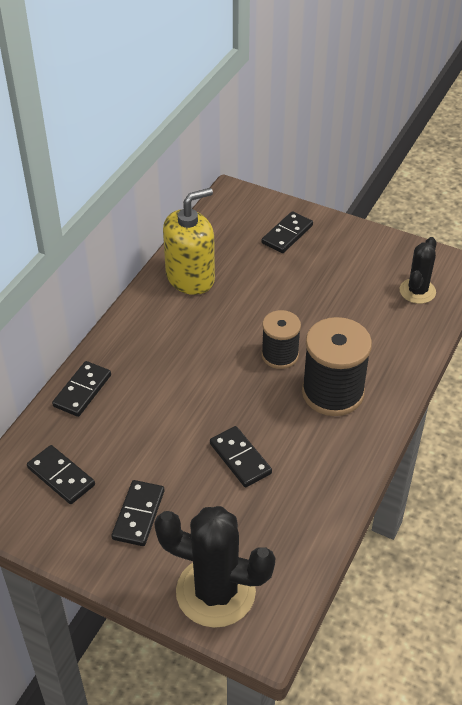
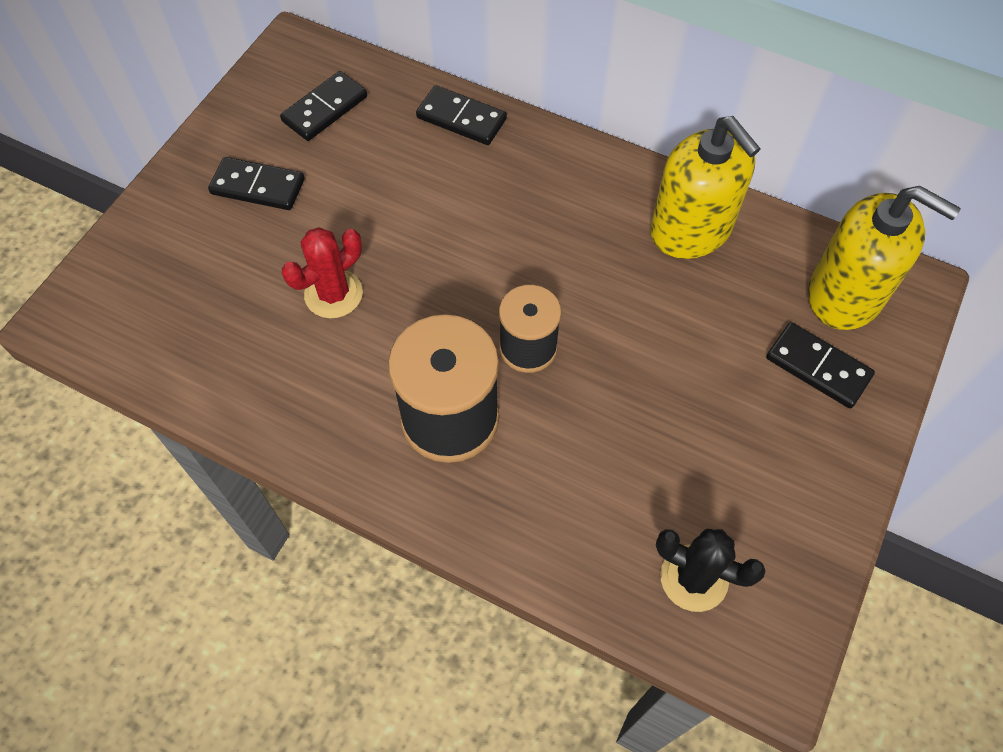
camera: 90 degrees right, 15 degrees up
black cactus [154,506,275,628] -> none
black domino [210,426,272,487] -> red cactus [282,227,363,319]
none -> yellow soap dispenser [808,186,961,330]

